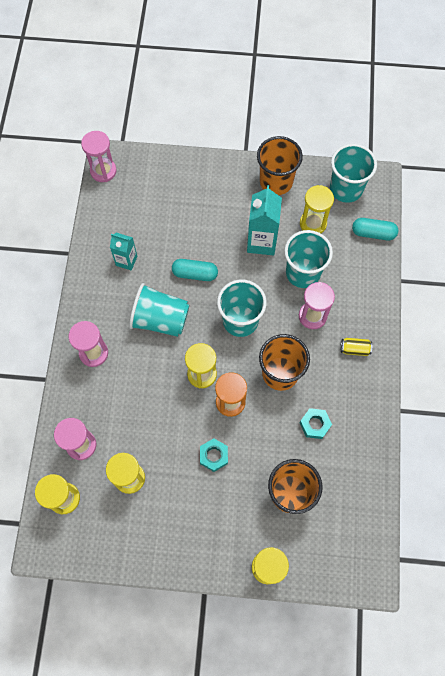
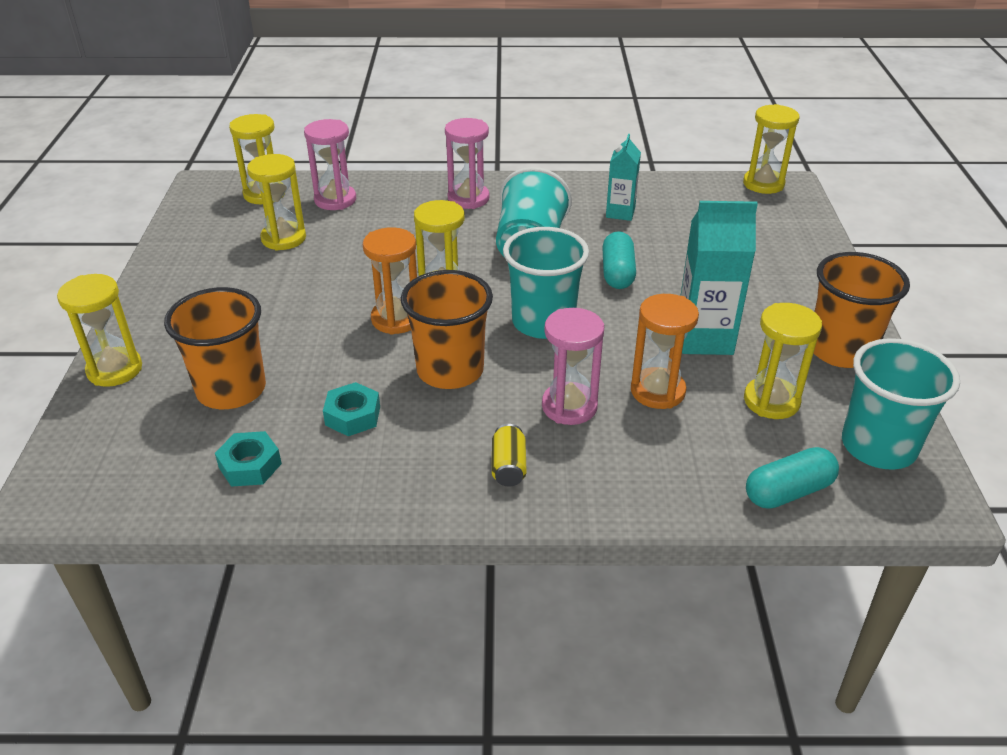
camera: 85 degrees right, 30 degrees down
pink hourglass [81,131,117,182] -> yellow hourglass [743,104,800,194]
turquoise nut [200,438,228,472] -> turquoise nut moved to [215,431,282,487]
turquoise cup [284,230,333,288] -> orange hourglass [631,294,699,409]
turquoise capsule [352,218,399,240] -> turquoise capsule turned 60 degrees clockwise [746,447,839,509]

